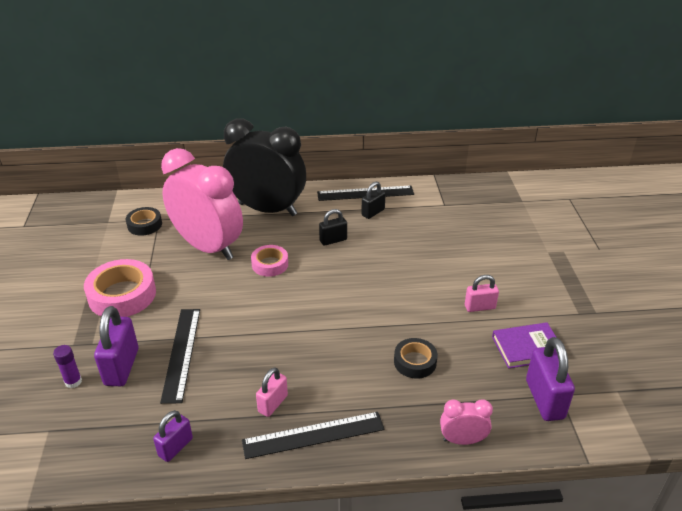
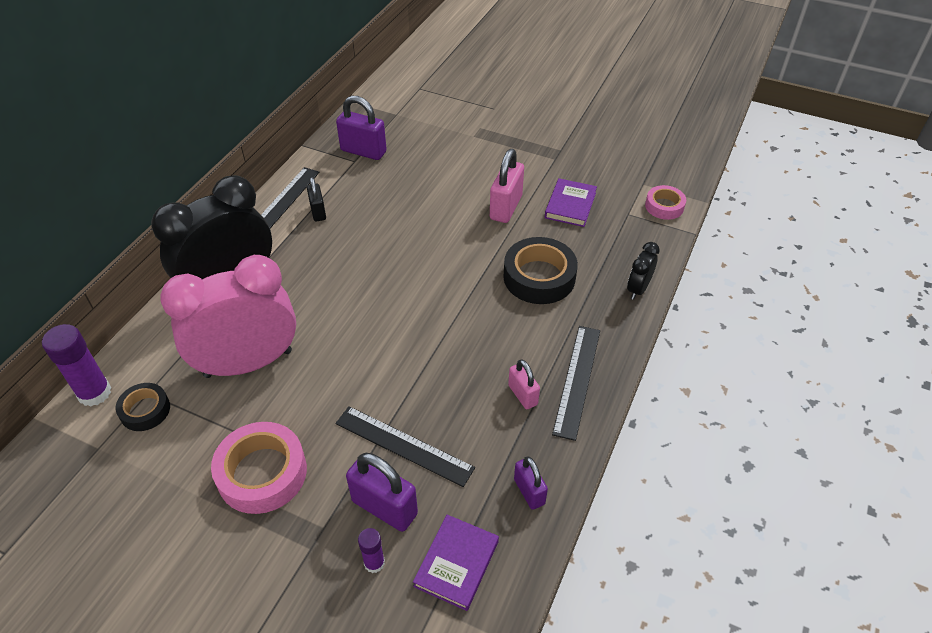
camera: 60 degrees left, 10 degrees up
pink tape [251,245,288,277] -> pink tape moved to [645,185,686,220]
black padlock [319,209,347,246] -> none
black tape [394,338,438,379] -> black tape [504,237,578,304], size x1.72
pink clock [440,399,493,445] -> black clock [627,242,660,300]
pink padlock [465,275,499,312] -> pink padlock [490,149,524,223], size x1.64
purple padlock [526,337,575,421] -> purple padlock moved to [336,96,387,160]
none -> purple glue stick [42,324,111,407]
none -> purple book [413,515,499,611]

